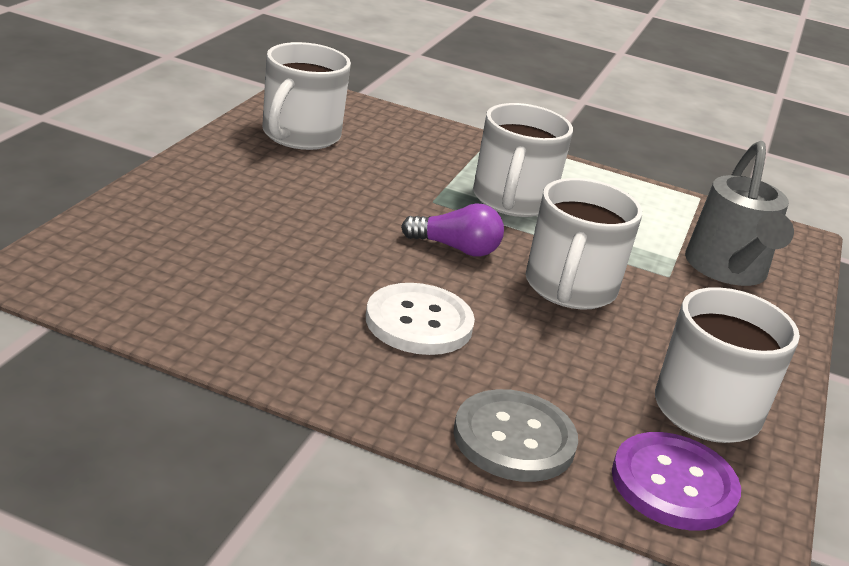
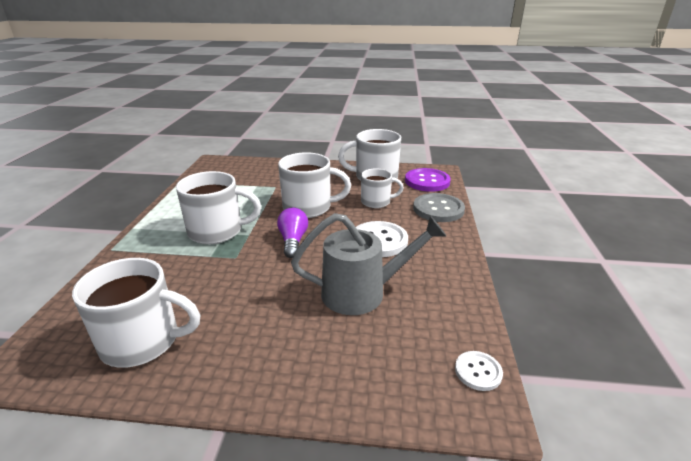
camera: 100 degrees left, 0 degrees up
grey watering can [685,141,794,286] -> grey watering can moved to [291,213,446,315]
none -> white mug [361,168,404,208]
none -> white button [455,351,503,391]

